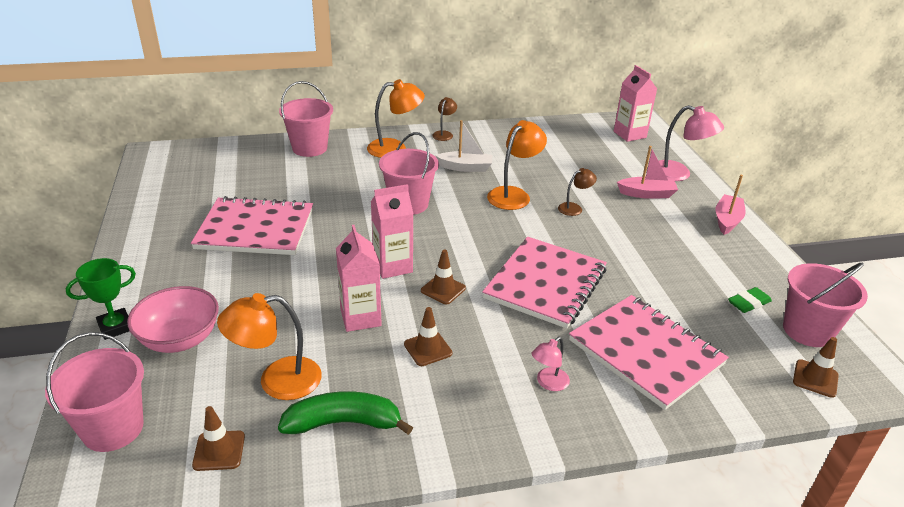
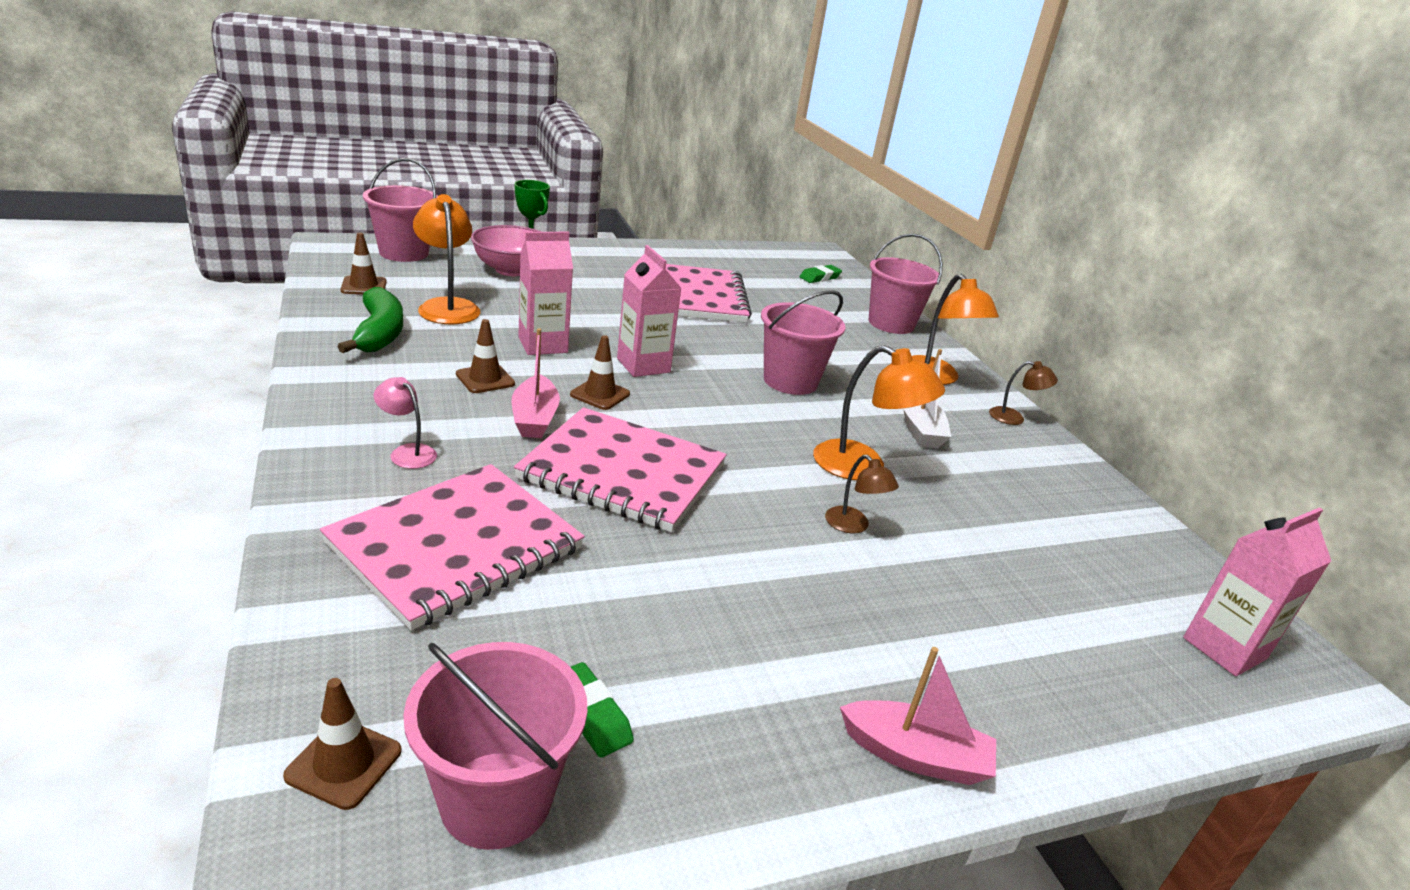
camera: 80 degrees right, 5 degrees down
pink boat [617,146,678,199] -> pink boat moved to [511,328,560,438]
pink lamp [659,105,724,181] -> none
none -> green eraser [799,265,842,283]

